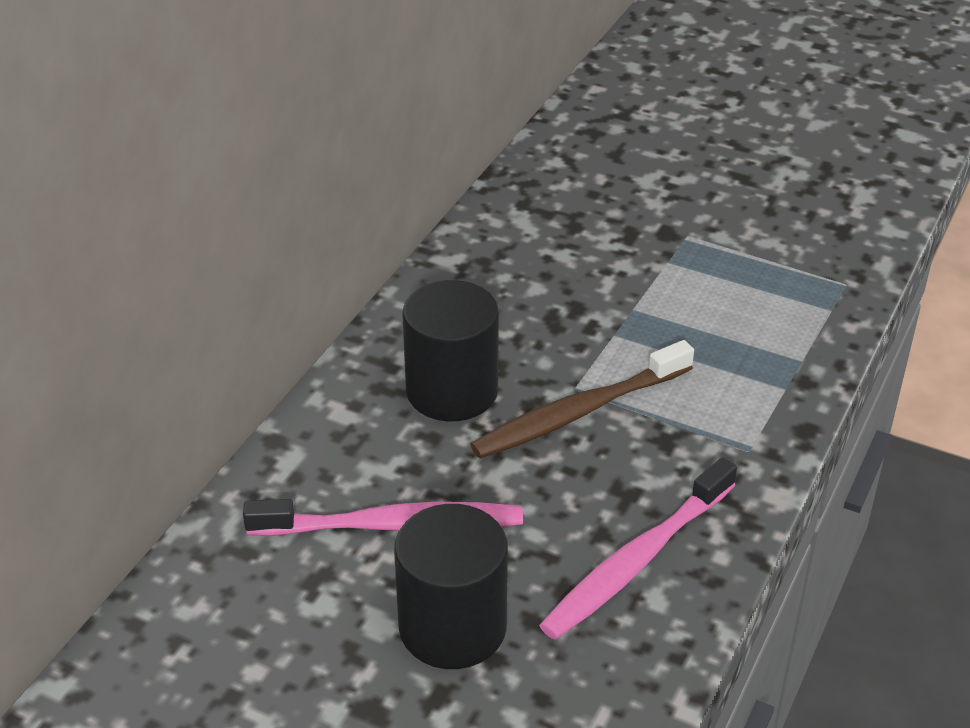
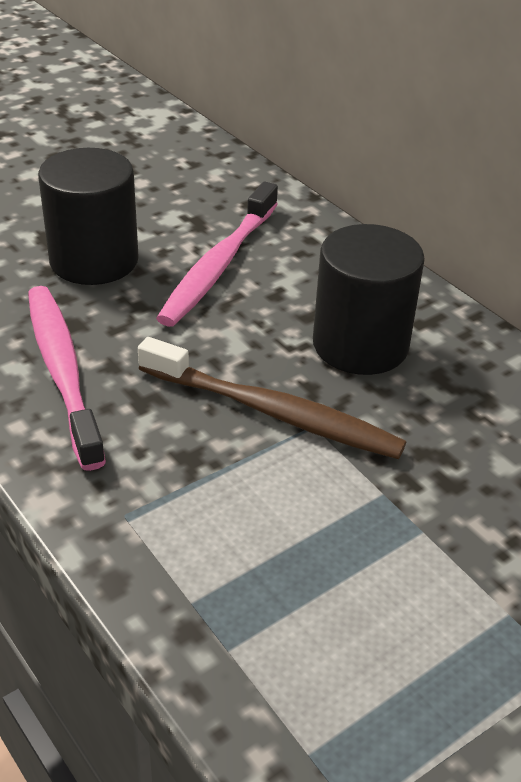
camera: 115 degrees right, 0 degrees up
brown toothbrush [470,340,694,458] -> brown toothbrush turned 120 degrees clockwise [138,337,406,459]

